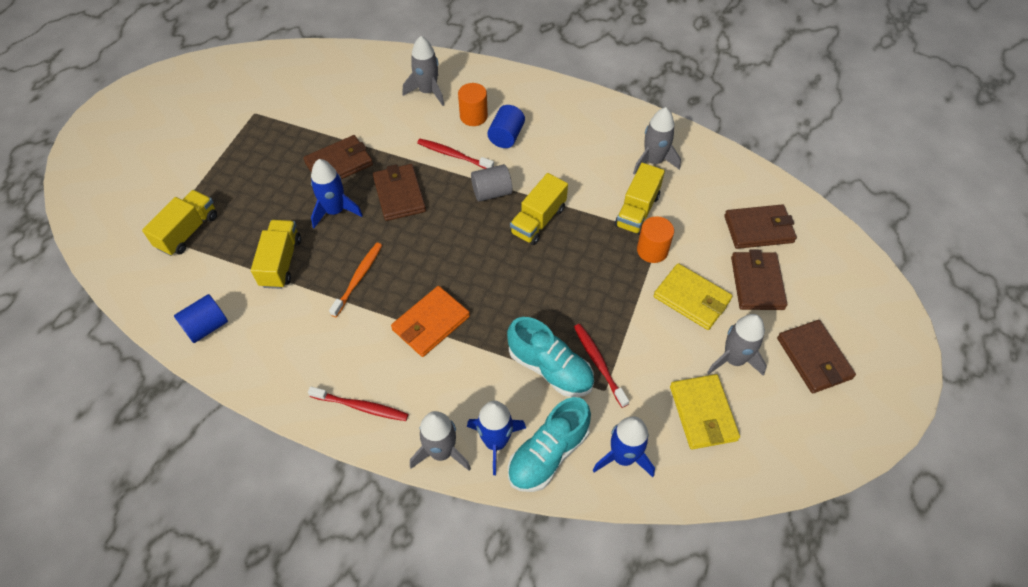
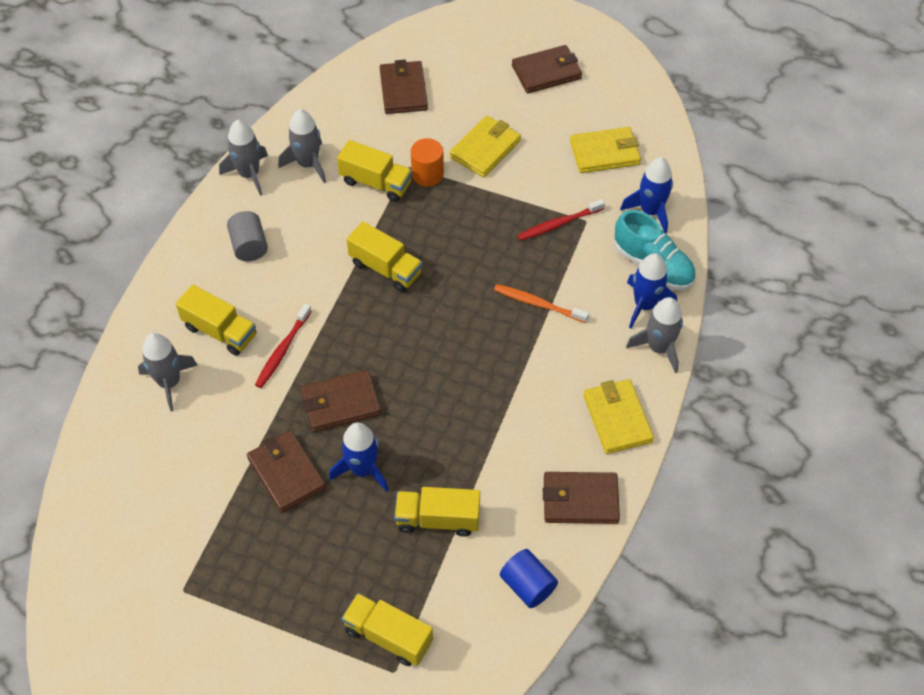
camera: 90 degrees left, 0 degrees up
red toothbrush [308,387,408,421] -> yellow wallet [583,379,654,454]
orange toothbrush [329,243,382,317] -> orange toothbrush moved to [494,284,589,323]
orange wallet [391,286,470,357] -> none
orange cylinder [458,83,488,126] -> yellow truck [176,285,256,356]
grey cylinder [471,164,512,202] -> grey cylinder moved to [227,211,268,261]
blue cylinder [487,105,525,148] -> none
turquoise shoe [507,317,594,397] -> none
grey rocket [707,314,767,376] -> grey rocket moved to [219,120,268,196]
brown wallet [731,250,787,310] -> brown wallet moved to [543,472,620,524]

